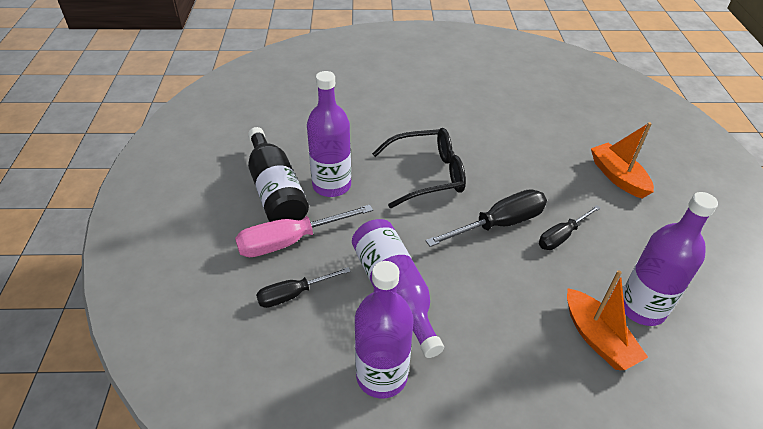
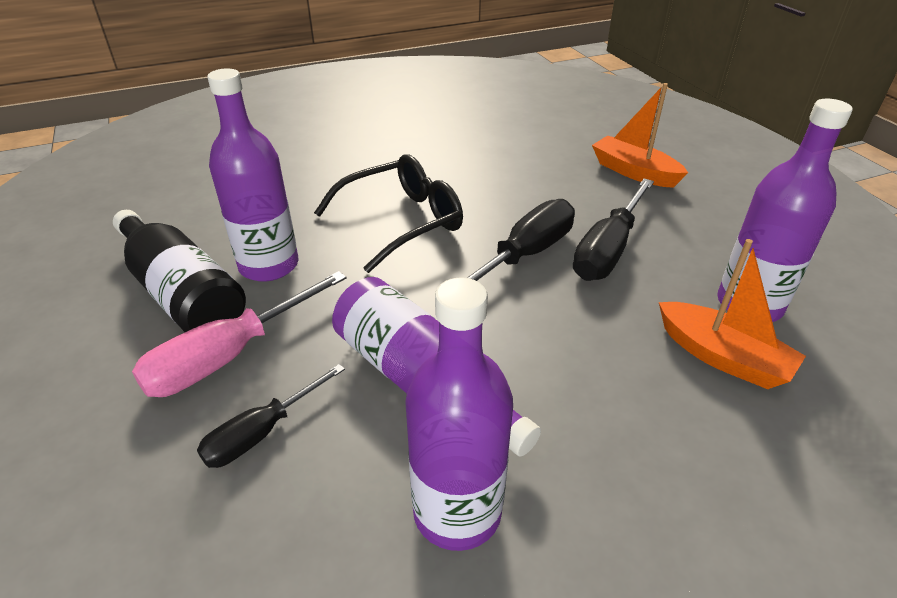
camera: 20 degrees left, 5 degrees down
black screwdriver [539,205,601,250] -> black screwdriver [573,178,654,281], size x1.57

